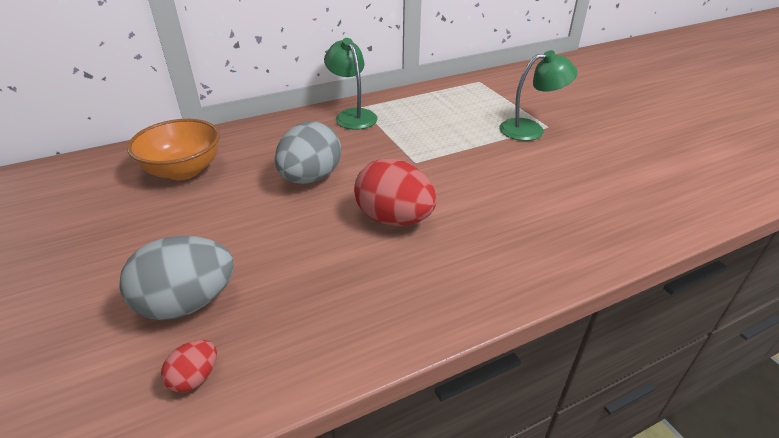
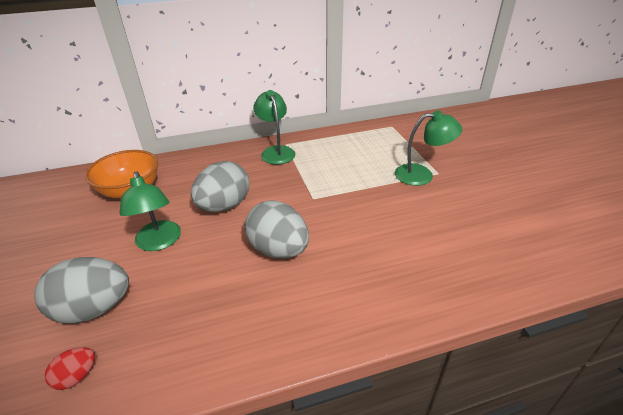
camera: 10 degrees right, 0 degrees up
red egg [354,159,436,226] -> grey egg [244,200,309,259]
none -> green lamp [120,171,181,251]

